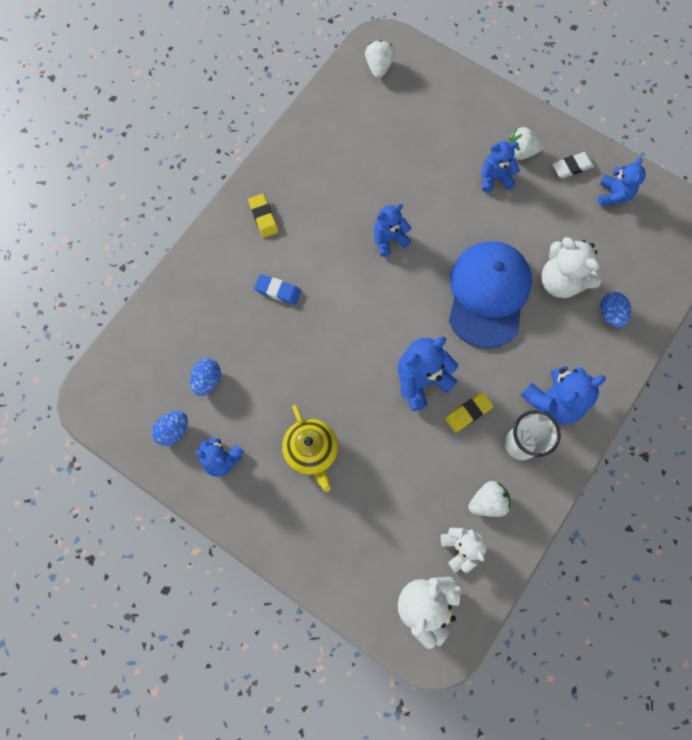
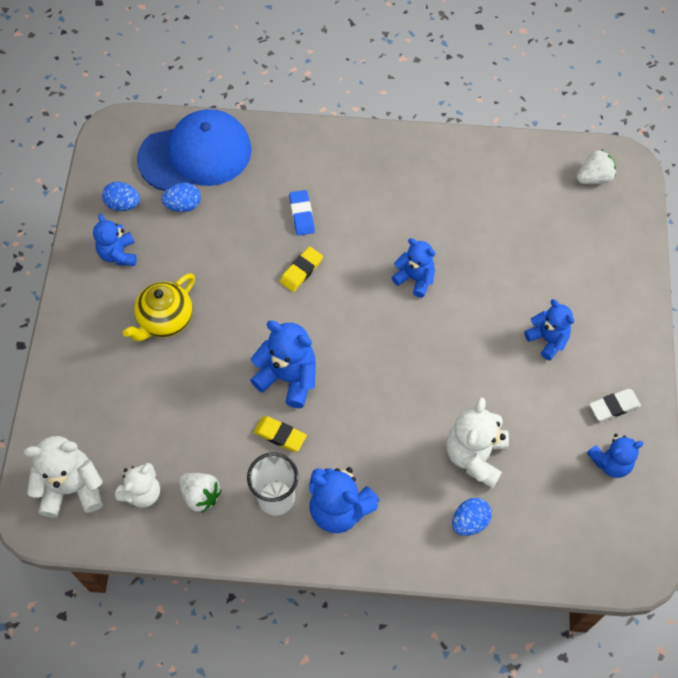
camera: 60 degrees right, 10 degrees down
yellow eraser [248,194,278,238] -> yellow eraser moved to [280,246,323,292]
blue cap [449,241,532,349] -> blue cap moved to [137,109,252,191]
white strawberry [509,127,545,160] -> none
white eraser [552,152,594,179] -> white eraser turned 60 degrees counterclockwise [589,389,641,421]

